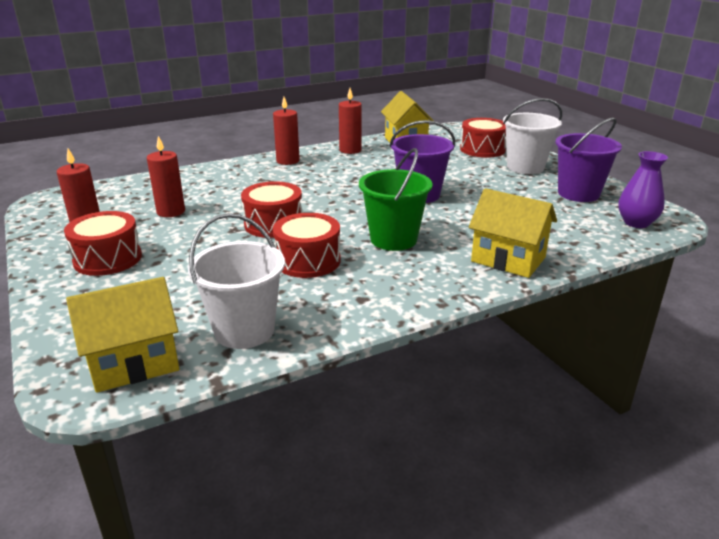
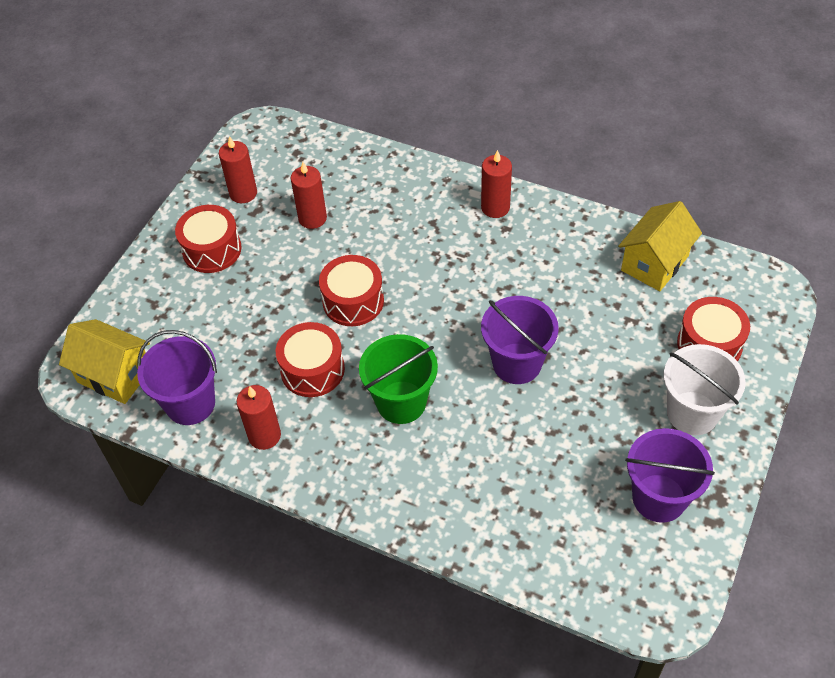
camera: 55 degrees right, 25 degrees up
white bucket [188,213,285,349] -> purple bucket [137,330,217,425]
red candle [339,88,362,154] -> red candle moved to [237,385,281,450]
yellow house [469,188,557,278] -> none
purple vase [618,151,668,228] -> none

